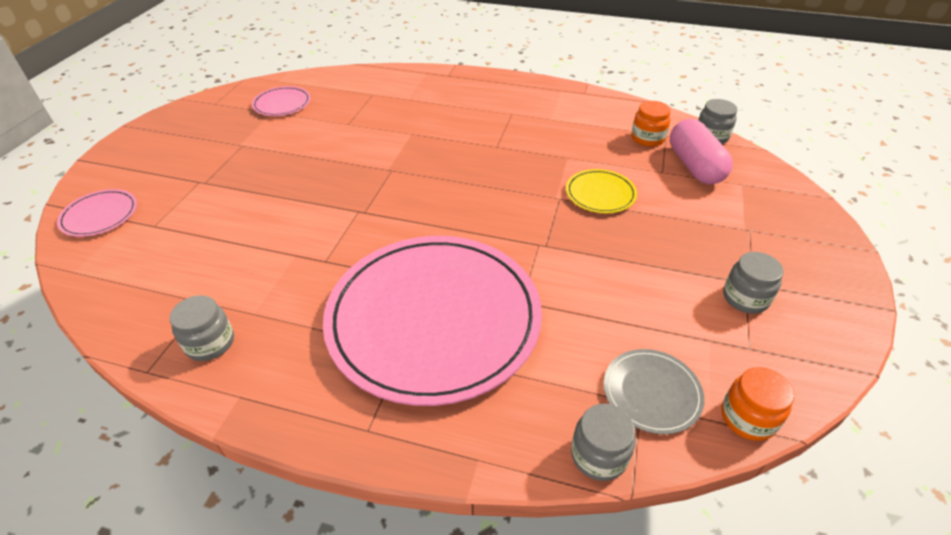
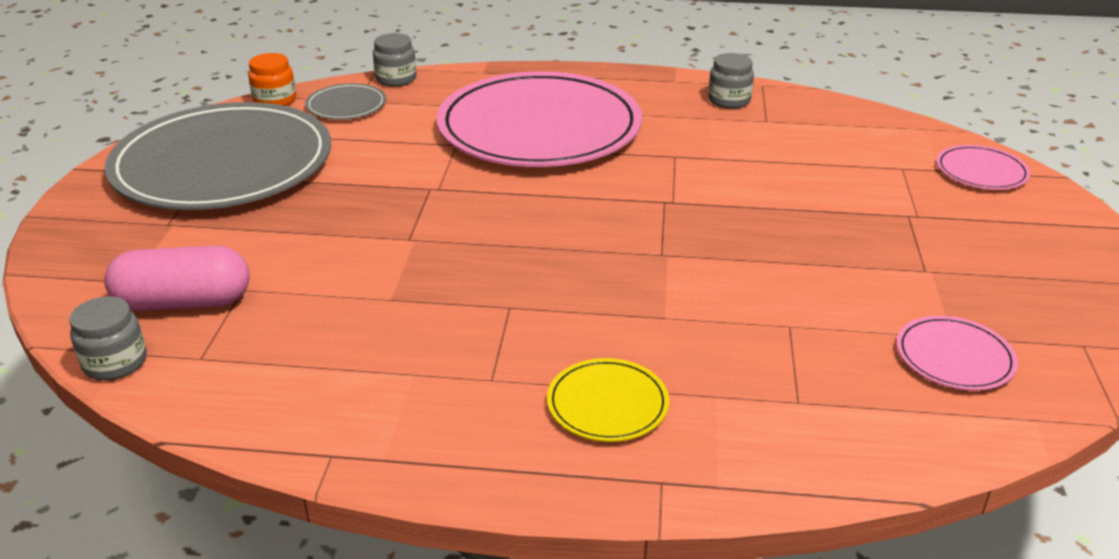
camera: 170 degrees right, 10 degrees down
yellow plate [566,169,637,213] -> yellow plate moved to [547,358,669,442]
orange jar [631,101,671,147] -> none
pink capsule [670,119,733,184] -> pink capsule turned 75 degrees counterclockwise [104,246,250,311]
grey jar [723,252,784,314] -> grey plate [105,102,331,210]

